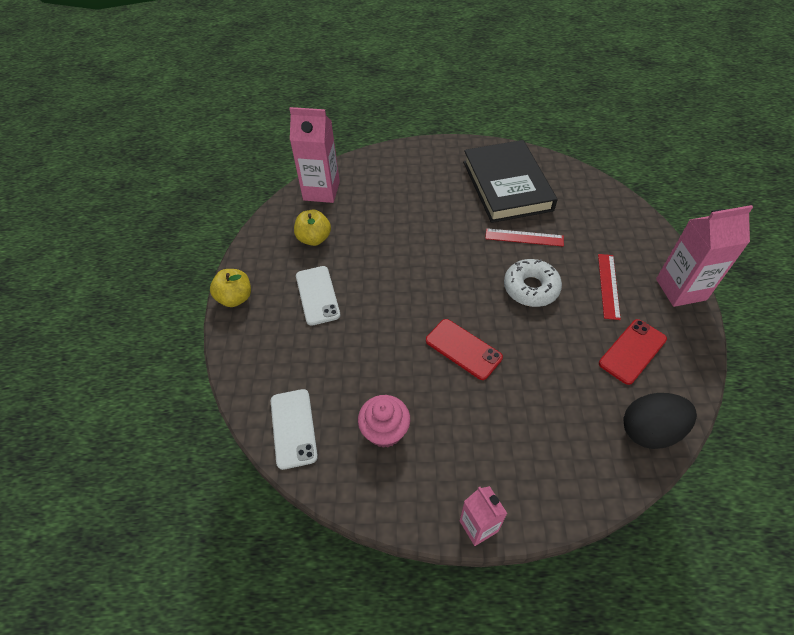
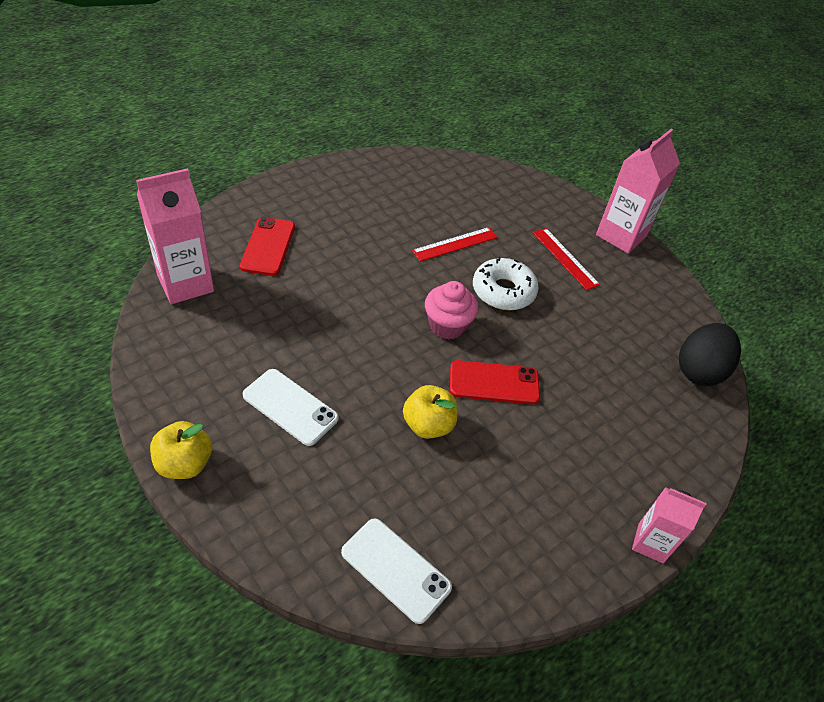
camera: 45 degrees left, 5 degrees down
yellow apple [294,209,331,246] -> yellow apple moved to [403,385,457,439]
pink cupcake [358,395,410,448] -> pink cupcake moved to [425,281,478,340]
black book [463,140,558,223] -> none
red phone [599,319,667,385] -> red phone moved to [240,217,295,276]

